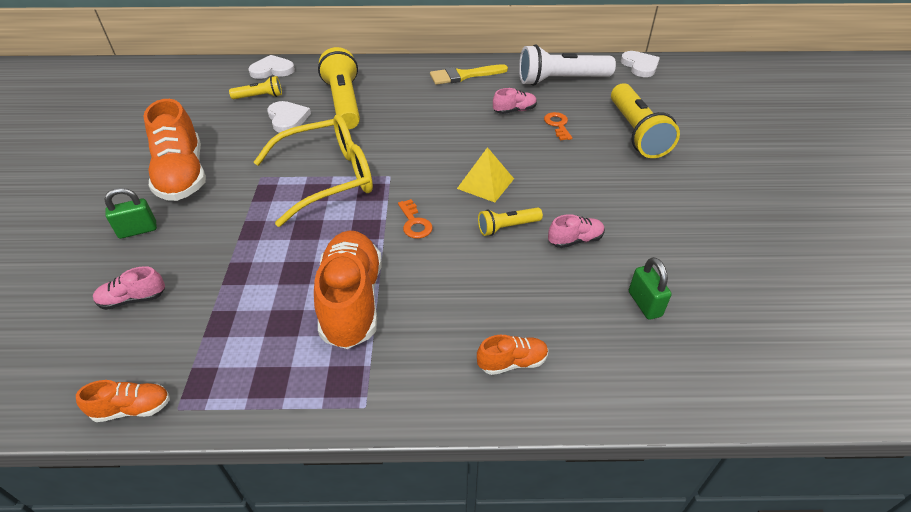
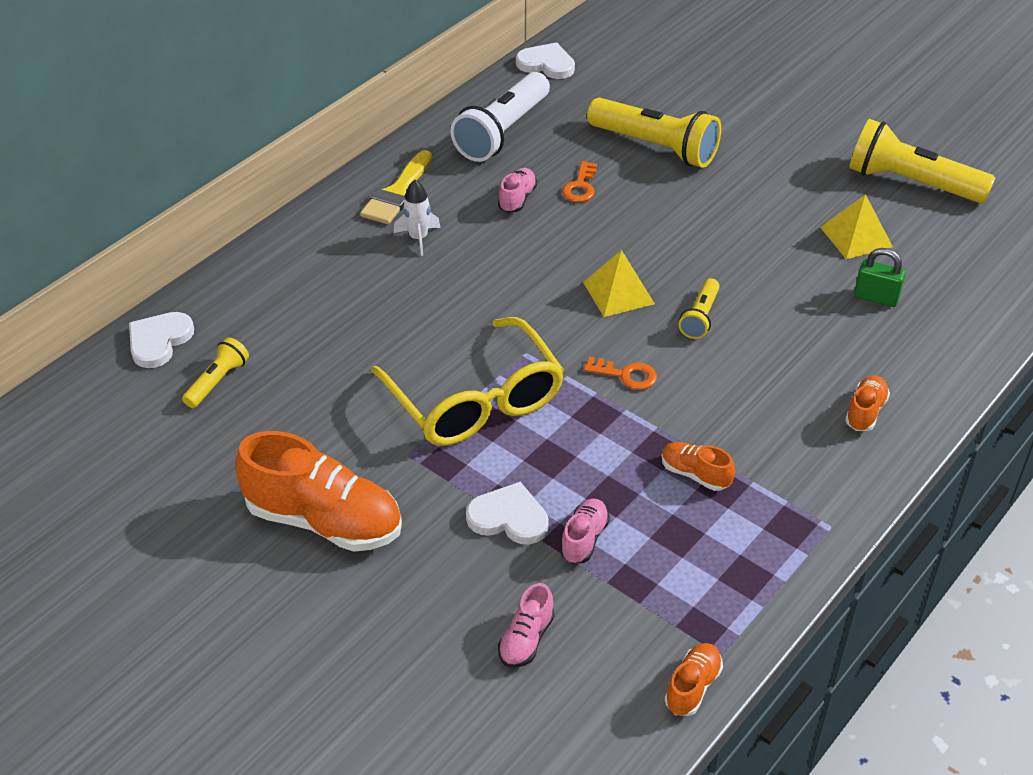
camera: 50 degrees left, 0 degrees up
green padlock [104,188,157,239] -> none
yellow glasses [254,114,373,227] -> yellow glasses turned 135 degrees clockwise [371,317,564,446]
white heart [267,101,311,133] -> white heart moved to [466,482,549,545]
orange shoe [314,230,382,349] -> orange shoe [662,442,735,491], size x0.47
yellow flashlight [318,47,360,129] -> yellow flashlight moved to [849,119,995,203]
orange key [544,112,572,141] -> orange key turned 105 degrees counterclockwise [562,161,597,202]
pink shoe [548,214,605,248] -> pink shoe moved to [560,499,610,564]
none -> white rocket [393,180,441,256]
none -> yellow pyramid [820,194,893,259]

